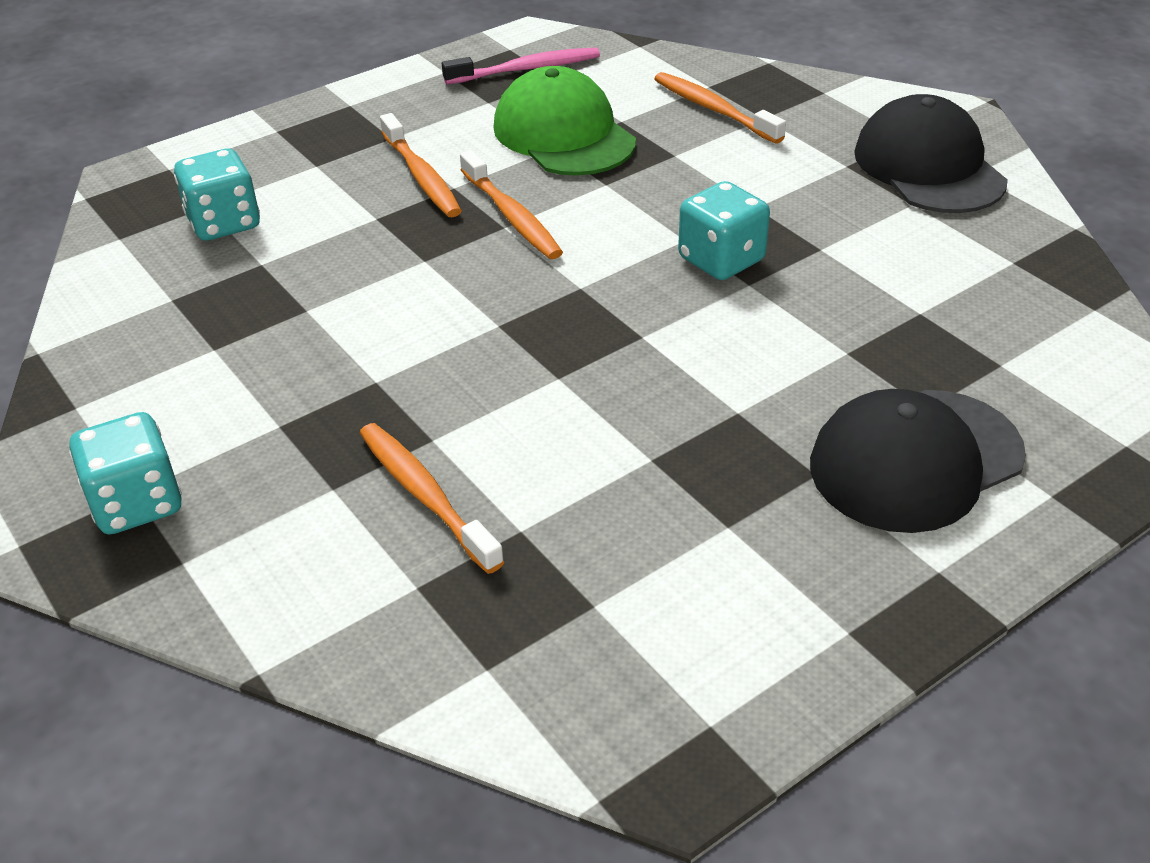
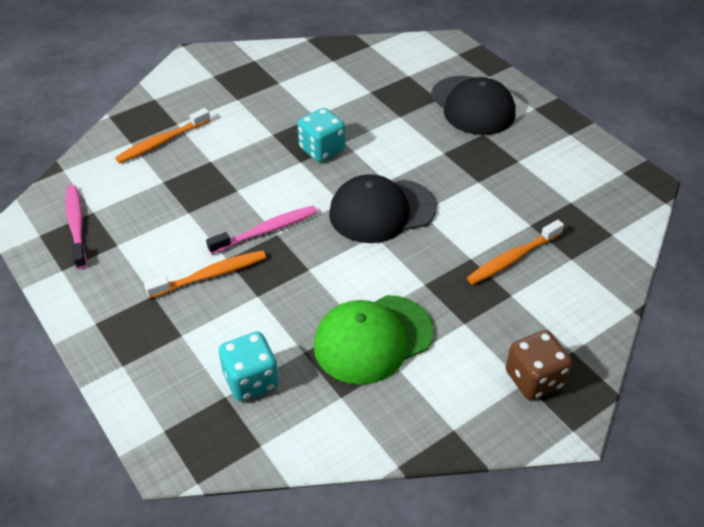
camera: 90 degrees left, 5 degrees up
turquoise dice [69,412,182,534] -> brown dice [506,330,572,400]
orange toothbrush [460,150,563,259] -> pink toothbrush [206,206,318,254]
green cap [493,66,636,176] -> green cap moved to [314,295,434,385]
black cap [854,94,1008,213] -> black cap moved to [329,174,437,243]

